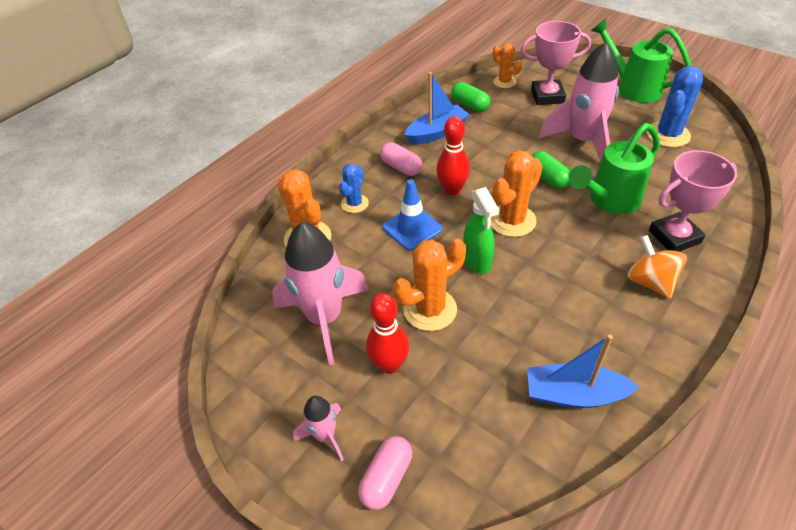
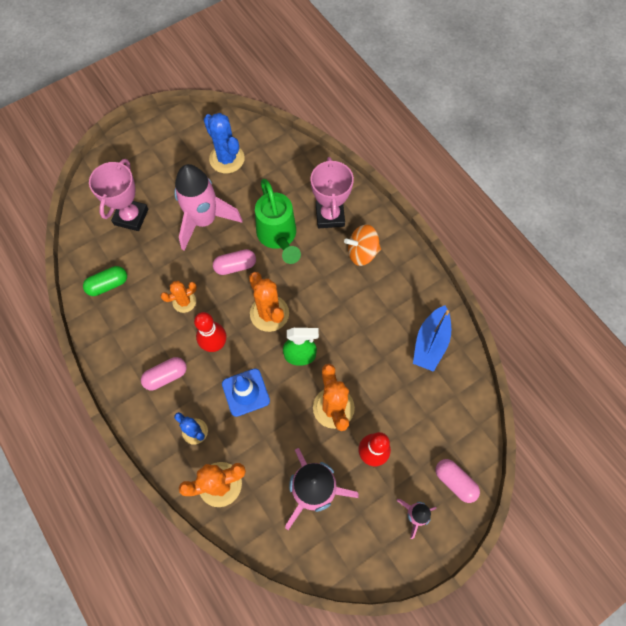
camera: 75 degrees left, 20 degrees up
blue boat [404,72,470,145] -> none
orange cactus [493,44,522,88] -> orange cactus moved to [160,281,197,313]
green capsule [532,151,571,189] -> pink capsule [213,249,256,275]
green watering can [591,18,691,103] -> none

